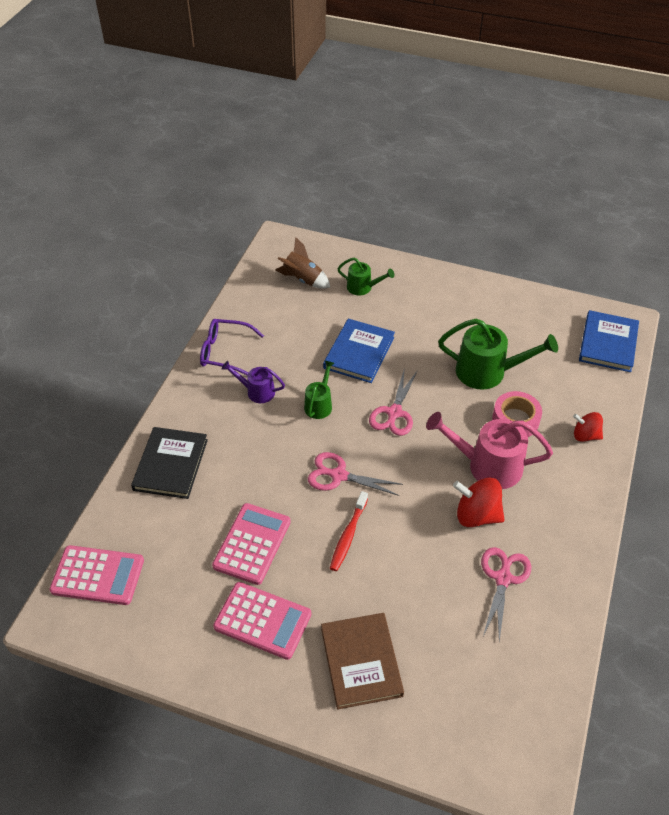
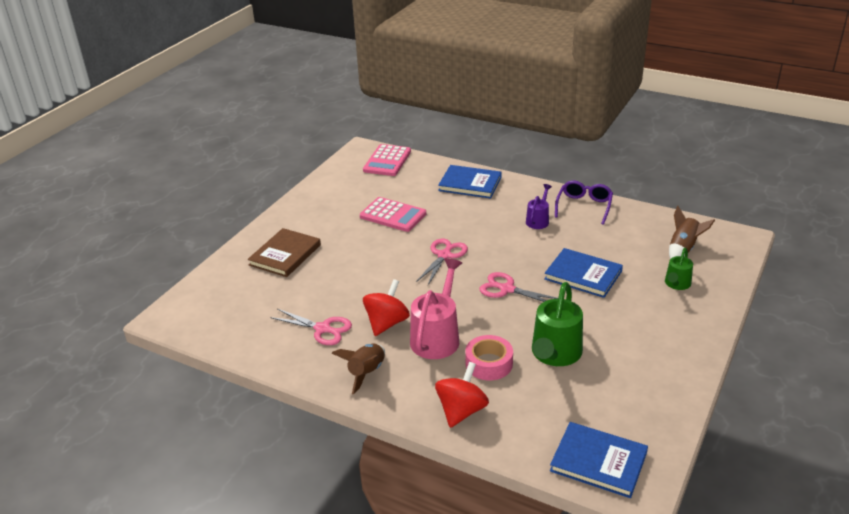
camera: 100 degrees right, 15 degrees down
black book [131,427,208,499] -> blue book [438,165,502,198]
pink calculator [213,582,311,660] -> none
green watering can [304,361,334,419] -> none
brown book [321,613,404,710] -> brown book turned 60 degrees counterclockwise [247,228,321,277]
red toothbrush [330,491,368,571] -> none
red spinning top [573,412,603,442] -> red spinning top [435,362,489,428], size x1.53
none -> brown rocket [331,343,385,395]

